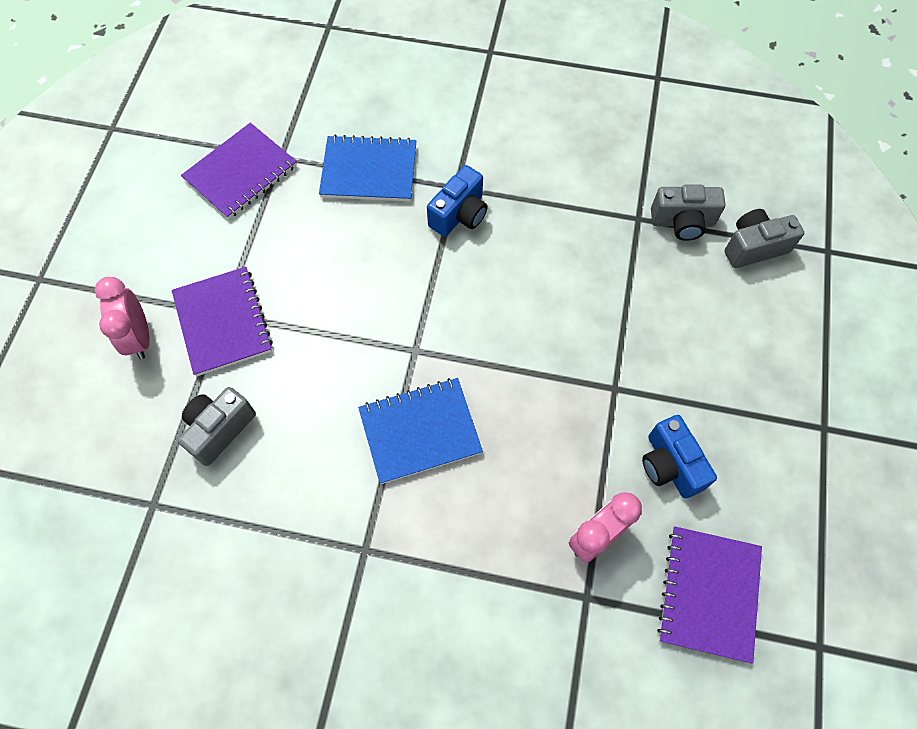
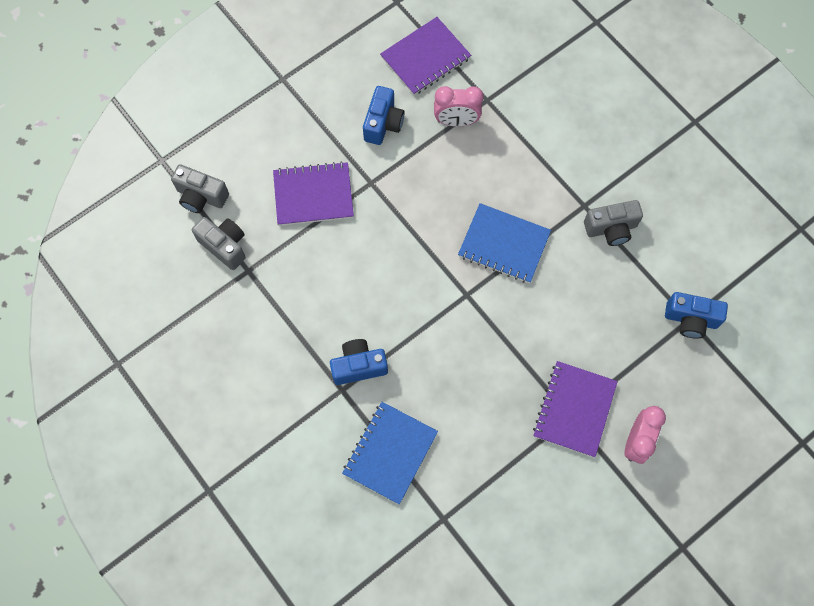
camera: 140 degrees left, 5 degrees up
grey camera [178,387,256,466] -> grey camera moved to [584,200,643,246]
purple notebook [181,123,297,219] -> purple notebook moved to [273,161,354,226]
blue notebook [319,135,416,201] -> blue notebook turned 75 degrees clockwise [342,402,438,504]
none -> blue camera [665,292,728,339]

